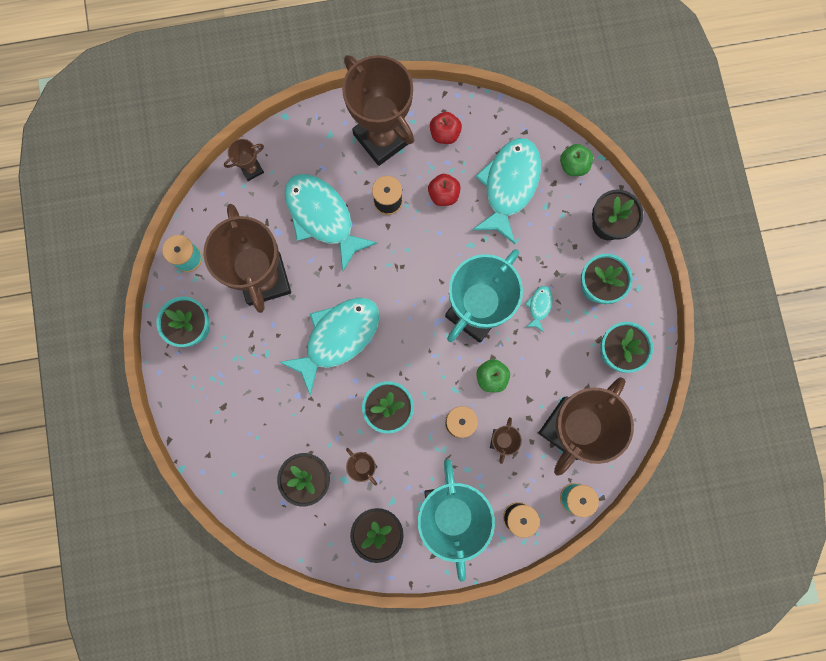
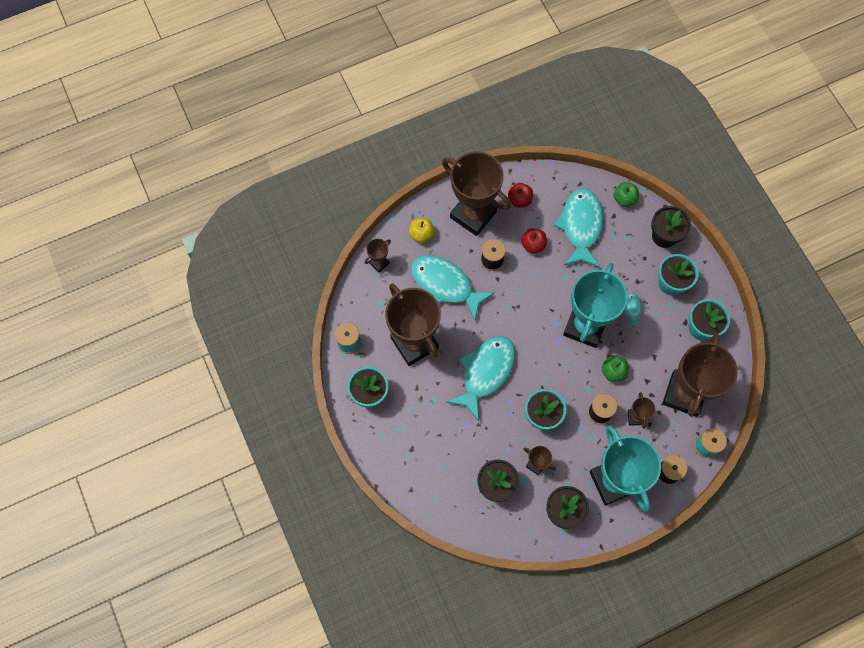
camera: 15 degrees left, 10 degrees down
none -> yellow apple [409,218,434,243]

